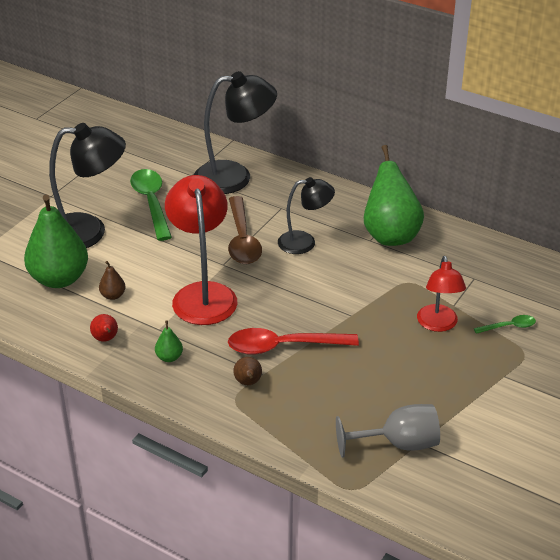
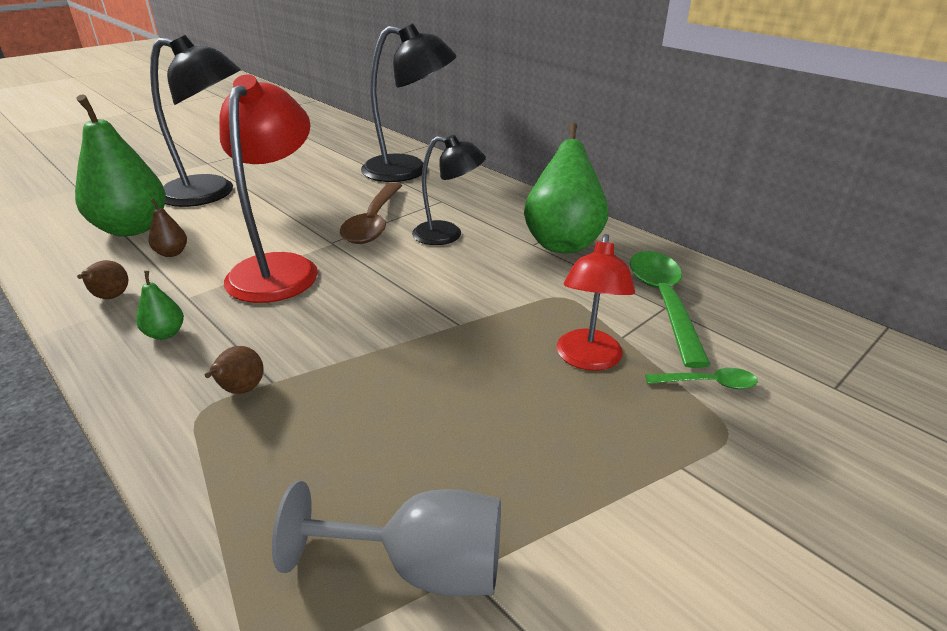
camera: 15 degrees right, 5 degrees down
red pear [90,314,118,342] -> brown pear [77,260,128,299]
green spoon [130,169,172,241] -> green spoon moved to [630,251,711,368]
red spoon [228,328,359,355] -> none

